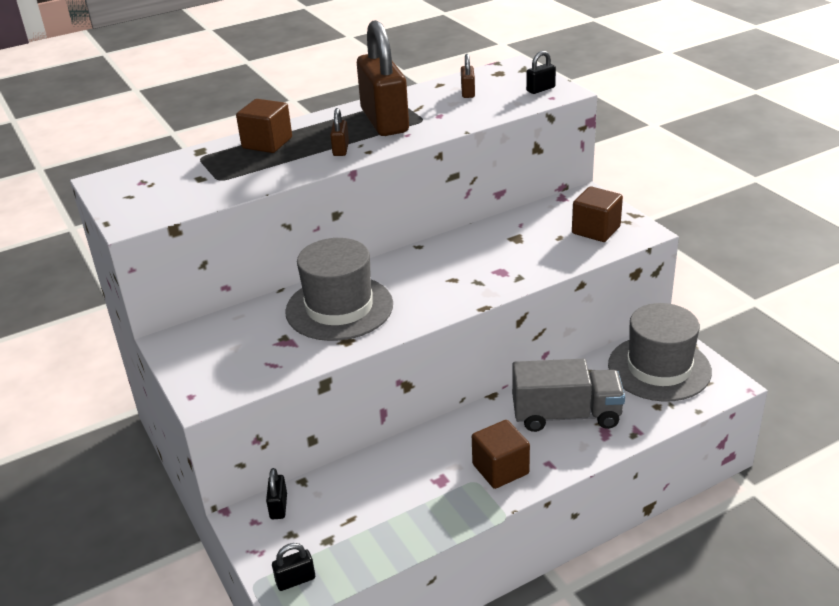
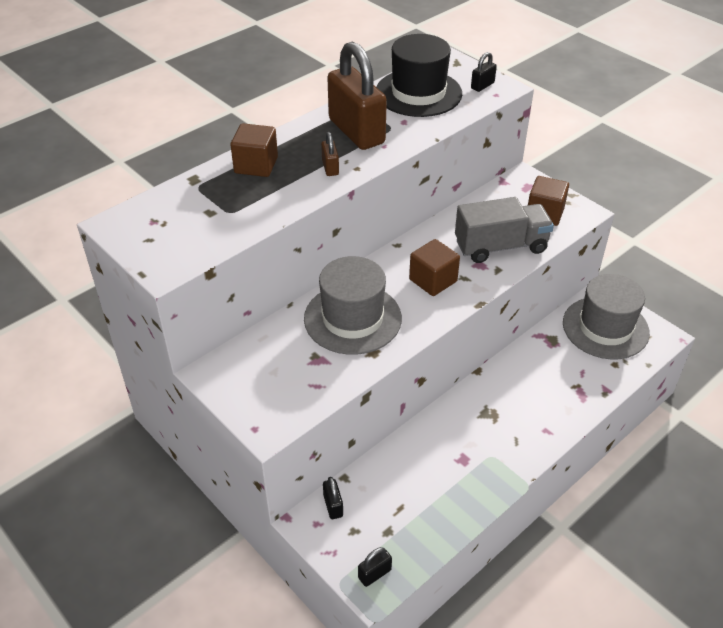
camera: 15 degrees left, 10 degrees up
brown padlock [461,54,475,98] -> black hat [377,34,462,117]
brown cube [472,420,530,489] -> brown cube moved to [409,239,460,296]
grey truck [512,359,625,432] -> grey truck moved to [455,197,554,263]

